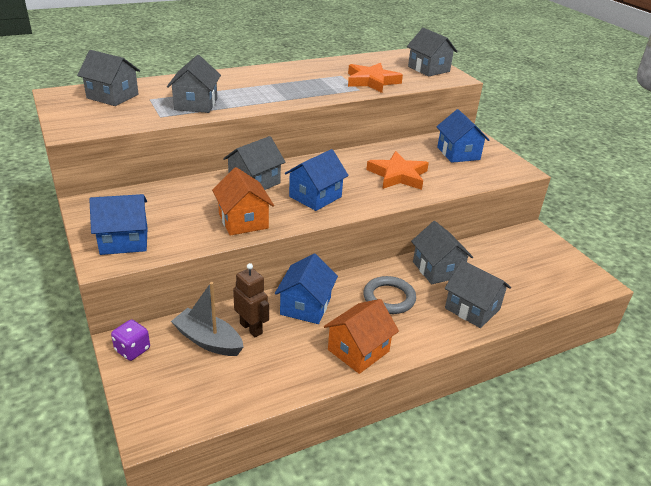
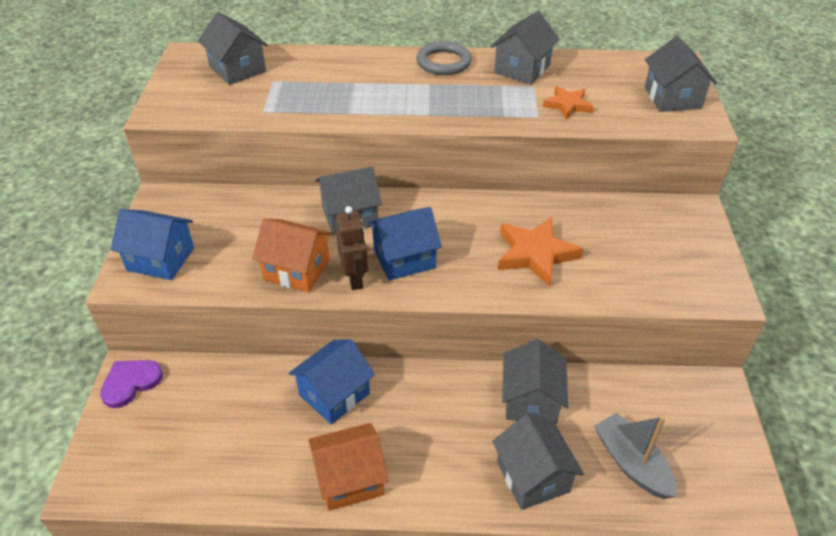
camera: 30 degrees right, 10 degrees up
purple dice [111,320,150,361] -> purple heart [100,360,163,408]
grey house [167,55,221,113] -> grey house moved to [490,11,560,84]
grey boat [171,282,244,356] -> grey boat moved to [594,413,676,499]
orange house [212,167,274,236] -> orange house turned 75 degrees counterclockwise [252,218,333,293]
brown robot [233,263,269,337] -> brown robot moved to [336,206,368,290]
orange star [348,63,403,93] -> orange star [543,86,593,120], size x0.61
grey ring [363,276,416,314] -> grey ring moved to [416,41,472,75]
blue house [436,109,490,163] -> none

